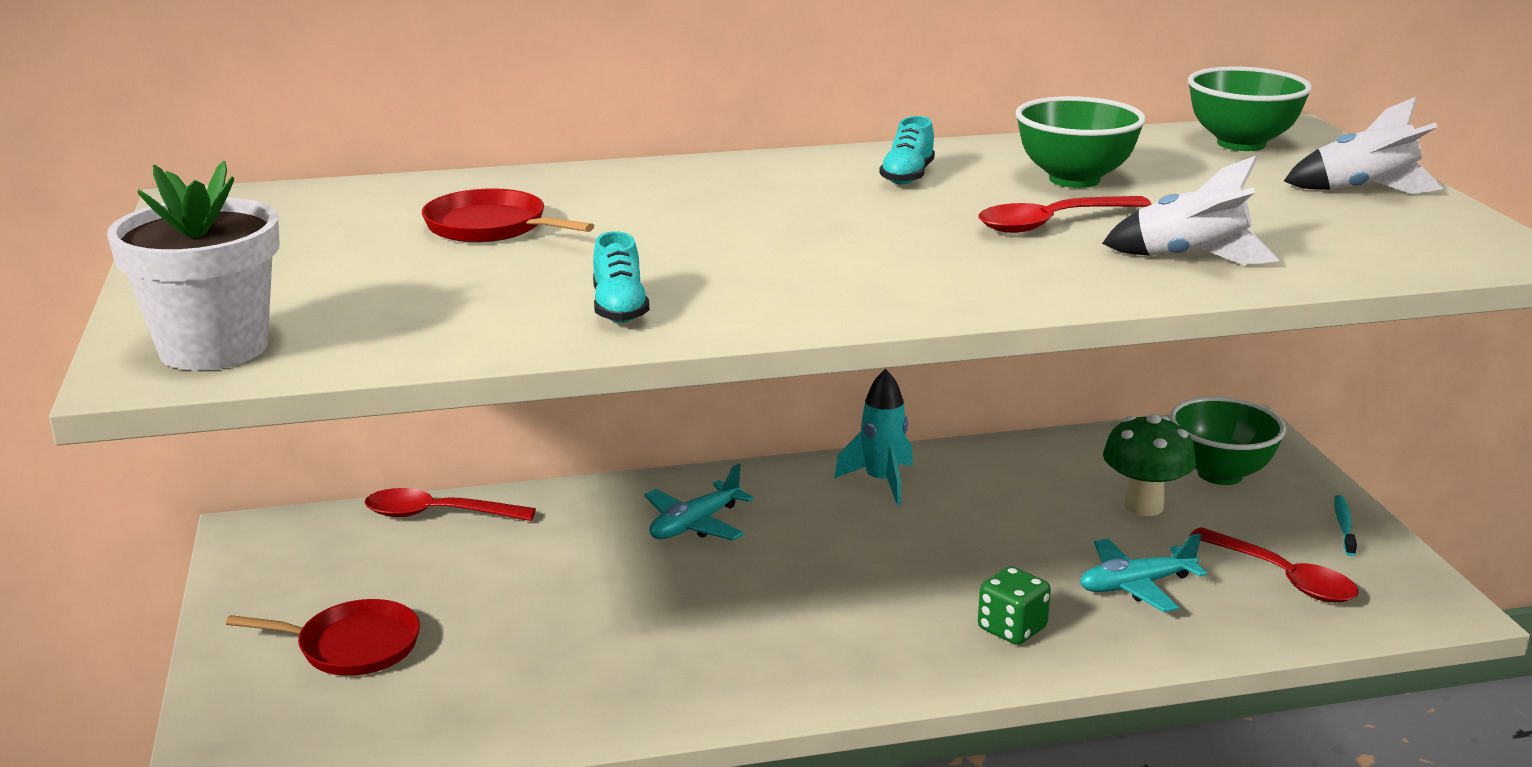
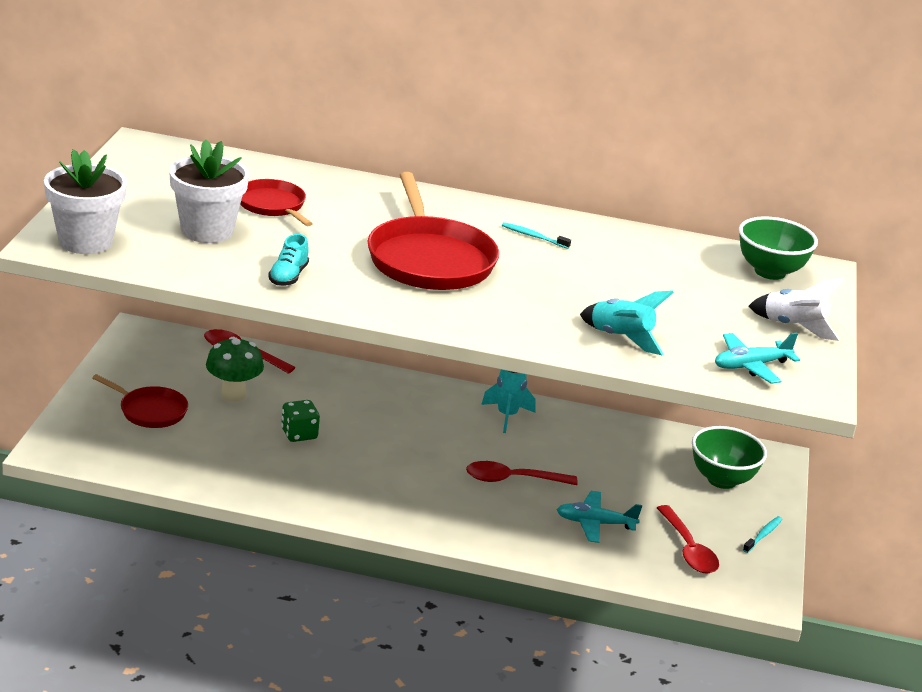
camera: 20 degrees right, 5 degrees up
turquoise plane [644,464,754,541] -> turquoise plane moved to [715,333,800,384]
turquoise shoe [880,116,935,184] -> turquoise toothbrush [502,222,571,249]
red spoon [978,196,1152,233] -> red spoon moved to [466,461,578,485]
green dice [978,566,1051,645] -> green dice moved to [281,400,320,442]
green bowl [1015,96,1146,188] -> none
white rocket [1102,156,1279,265] -> turquoise rocket [580,290,674,355]
green mushroom [1103,414,1196,516] -> green mushroom moved to [206,337,264,402]
none -> white flower pot [169,140,249,243]
none -> red pan [367,172,499,290]

